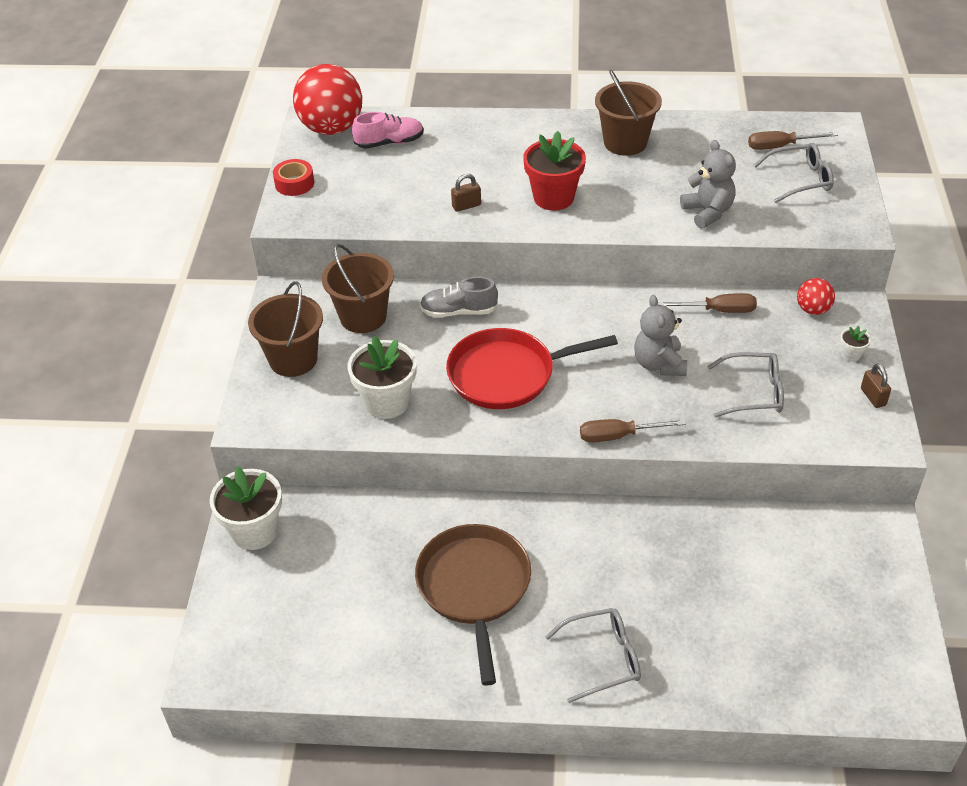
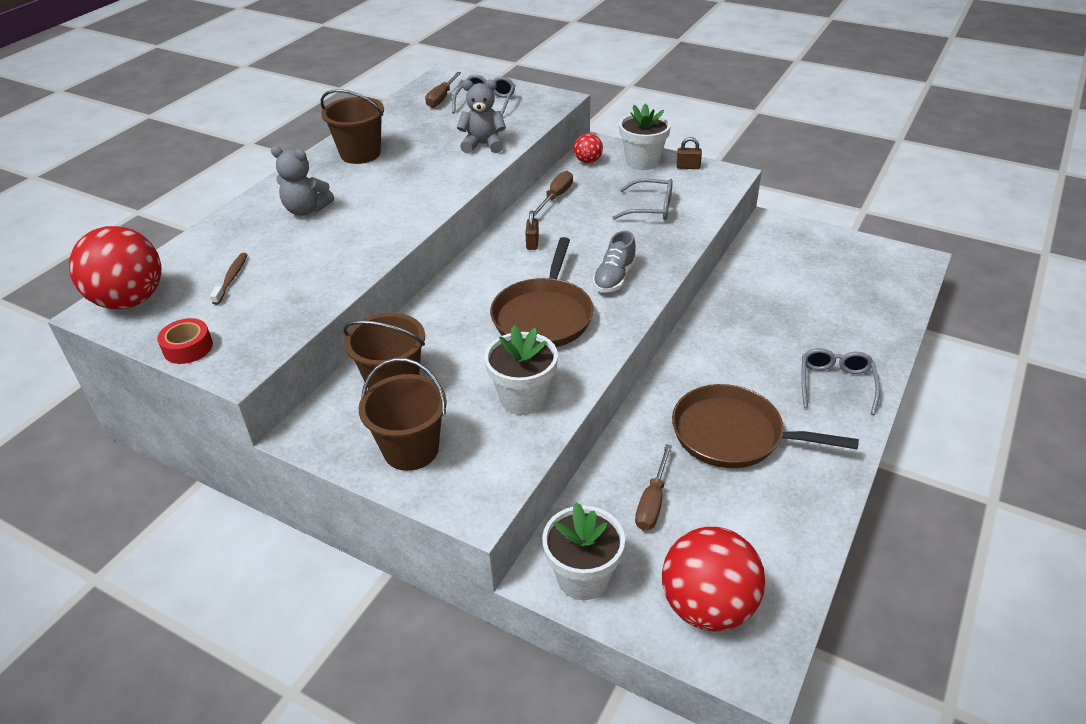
camera: 65 degrees left, 5 degrees down
pink shoe [352,112,424,149] -> none
grey shoe [420,277,498,318] -> grey shoe moved to [593,231,637,293]
red pan [446,328,618,409] -> brown pan [490,237,594,347]
brown padlock [451,174,481,212] -> brown padlock moved to [525,210,539,250]
red flower pot [523,131,586,210] -> none
brown screwdriver [580,419,686,443] -> brown screwdriver moved to [635,444,672,531]
grey teddy bear [634,295,687,376] -> grey teddy bear moved to [271,146,334,216]
grey glasses [707,352,784,417] -> grey glasses turned 75 degrees clockwise [612,178,673,220]
white flower pot [840,326,871,361] -> white flower pot [619,103,671,170], size x2.27
none -> brown toothbrush [210,253,248,305]
none -> red ball [662,527,765,631]

